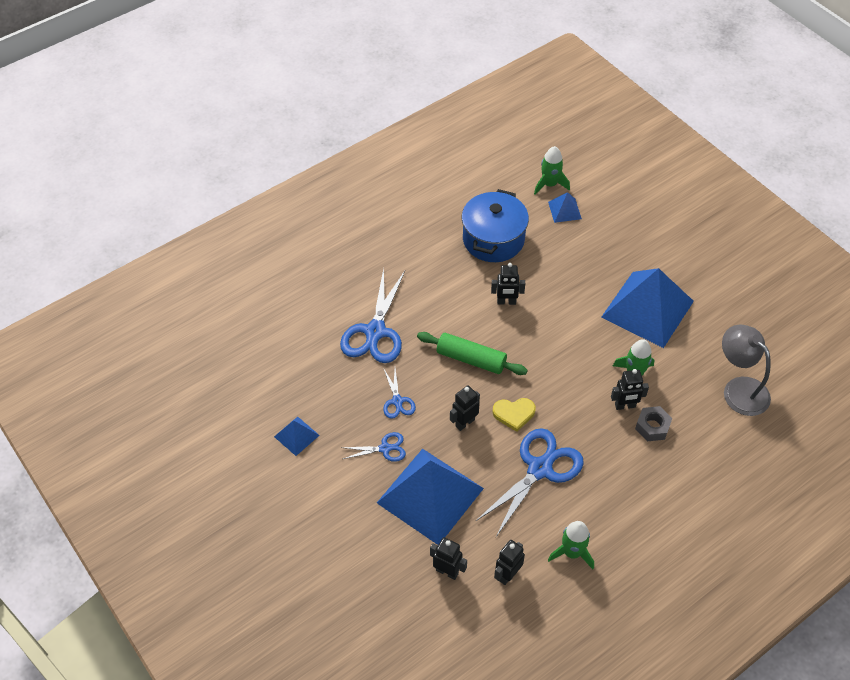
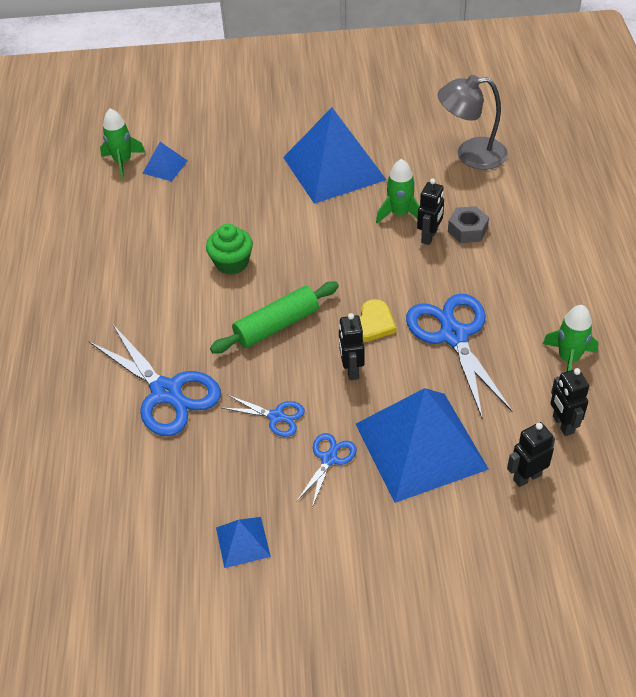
camera: 55 degrees left, 5 degrees down
blue pot [462,189,529,262] -> none
black robot [491,263,525,305] -> green cupcake [206,224,253,275]

